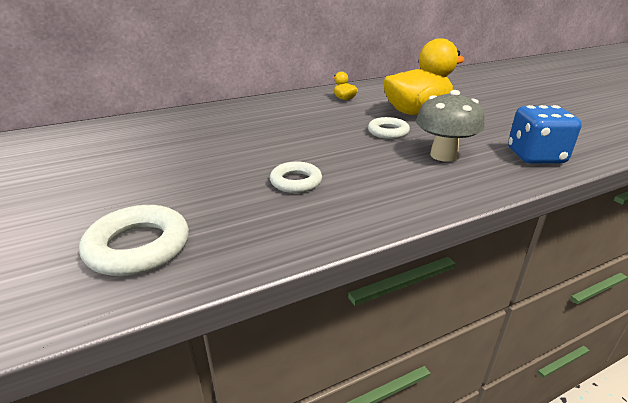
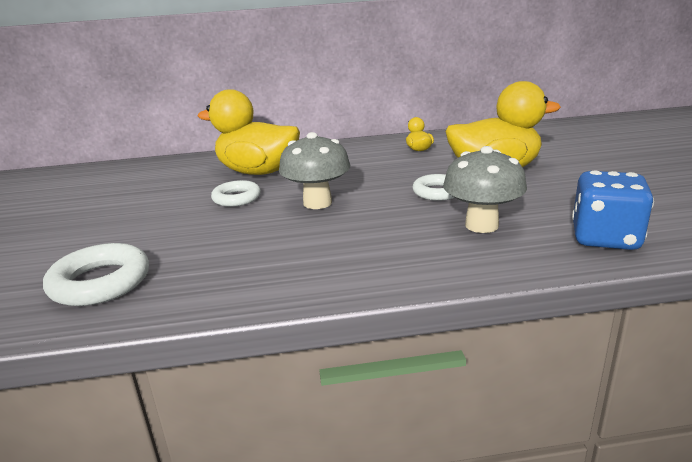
camera: 20 degrees right, 5 degrees down
white ring [270,161,322,193] -> white ring moved to [211,180,261,207]
none -> yellow duck [198,89,300,175]
none -> grey mushroom [279,132,350,209]

